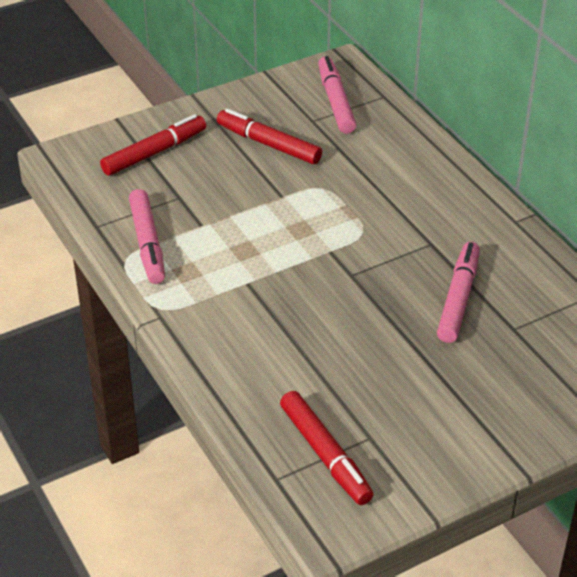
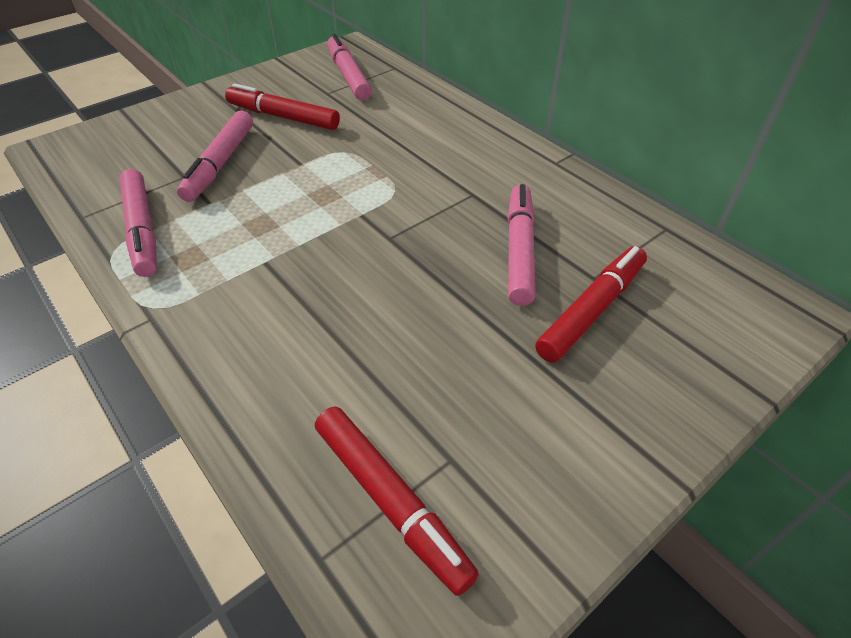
camera: 10 degrees left, 5 degrees up
red marker [100,114,206,176] -> red marker moved to [535,246,647,363]
none -> pink marker [177,111,253,202]

